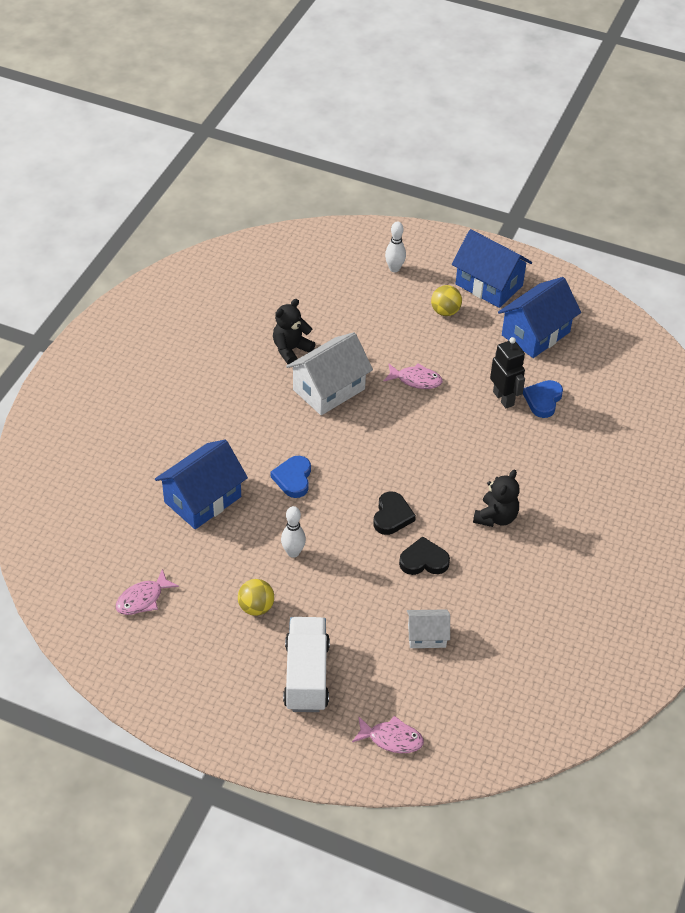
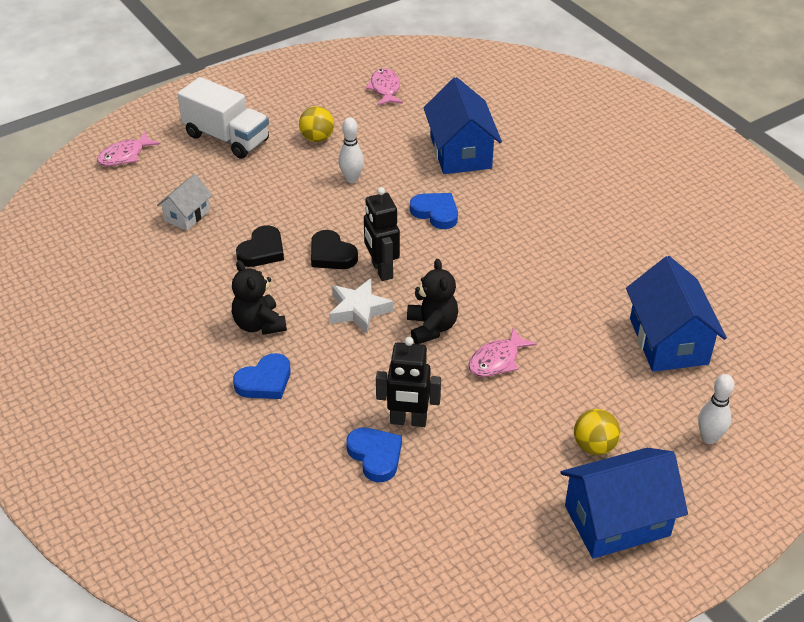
camera: 125 degrees right, 5 degrees down
black teddy bear [273,299,315,364] -> black teddy bear moved to [407,259,458,344]
white house [286,332,373,415] -> none
blue house [498,277,581,358] -> blue house moved to [626,256,727,372]
none -> blue heart [233,353,291,399]
none -> white star [329,278,393,334]
none -> black robot [364,187,400,281]

